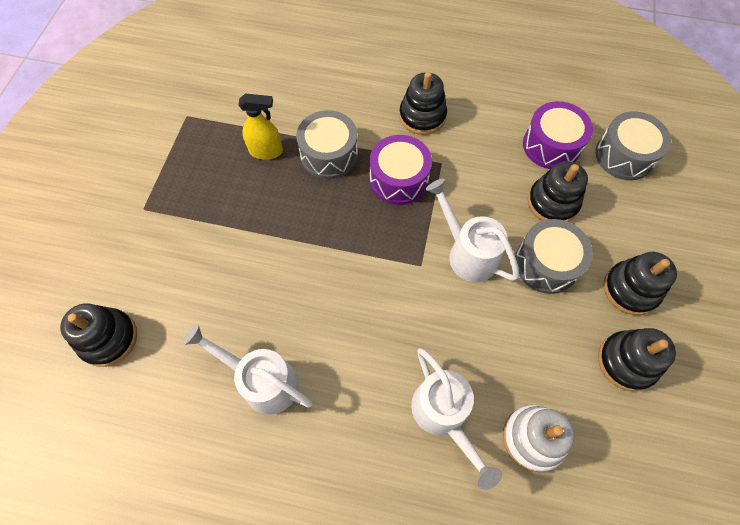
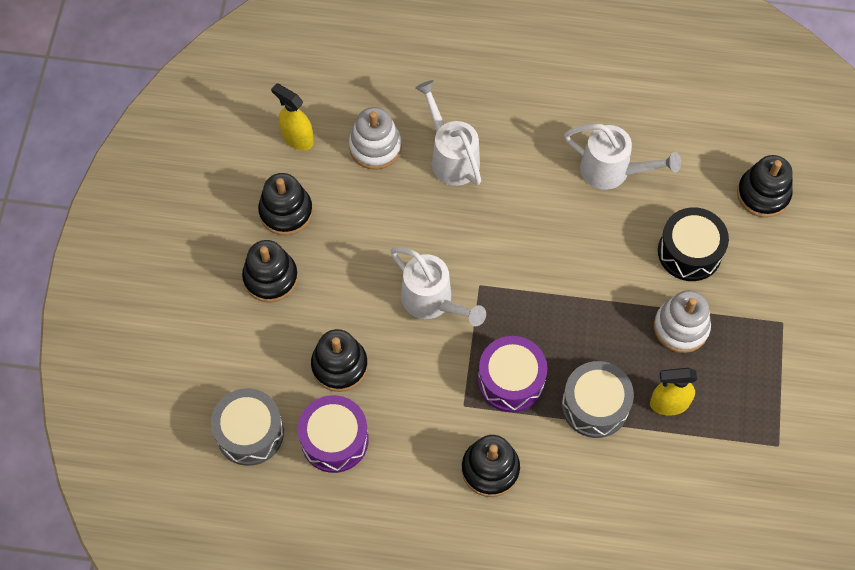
camera: 175 degrees right, 0 degrees up
grey drum [515,219,593,294] -> none
none -> yellow spray bottle [271,83,314,150]
none -> white stacking toy [654,290,711,353]
none -> black drum [658,207,729,281]

